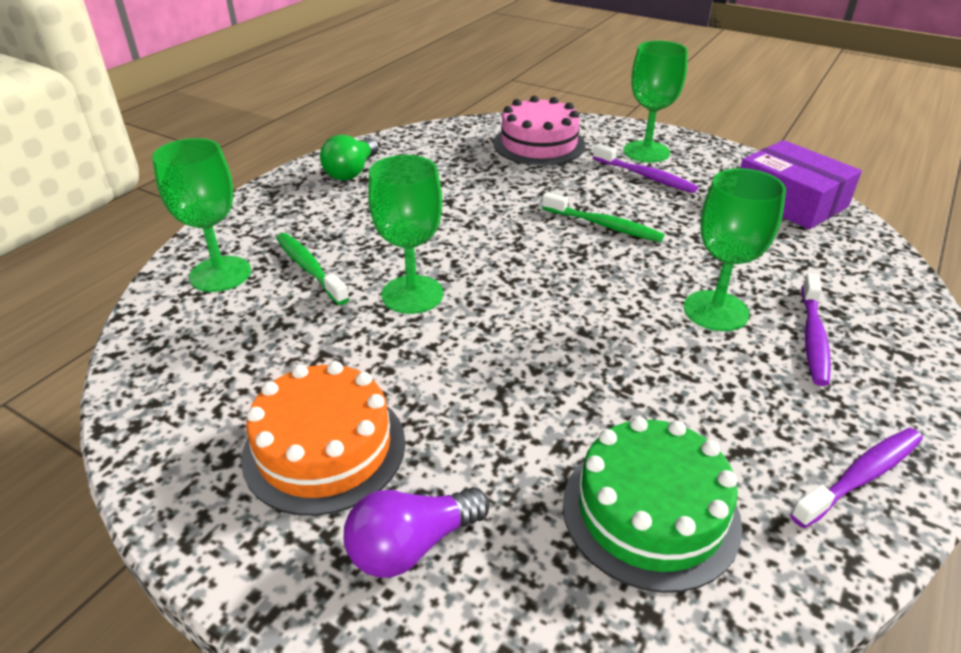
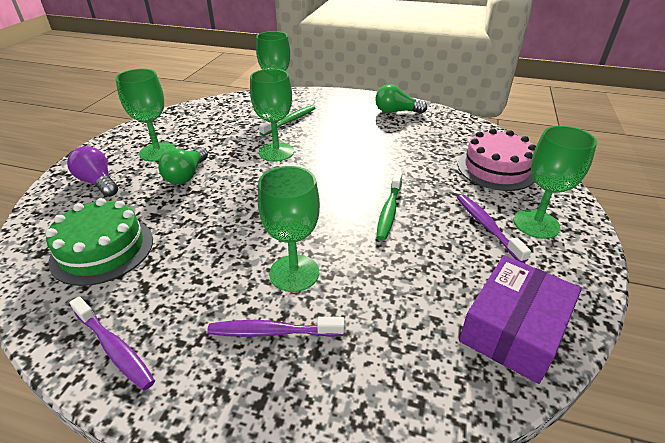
camera: 75 degrees right, 0 degrees up
orange cake [241,361,405,516] -> green goblet [115,69,176,161]
purple toothbrush [593,144,698,193] -> purple toothbrush turned 135 degrees clockwise [457,194,531,263]
none -> green light bulb [158,147,208,184]

